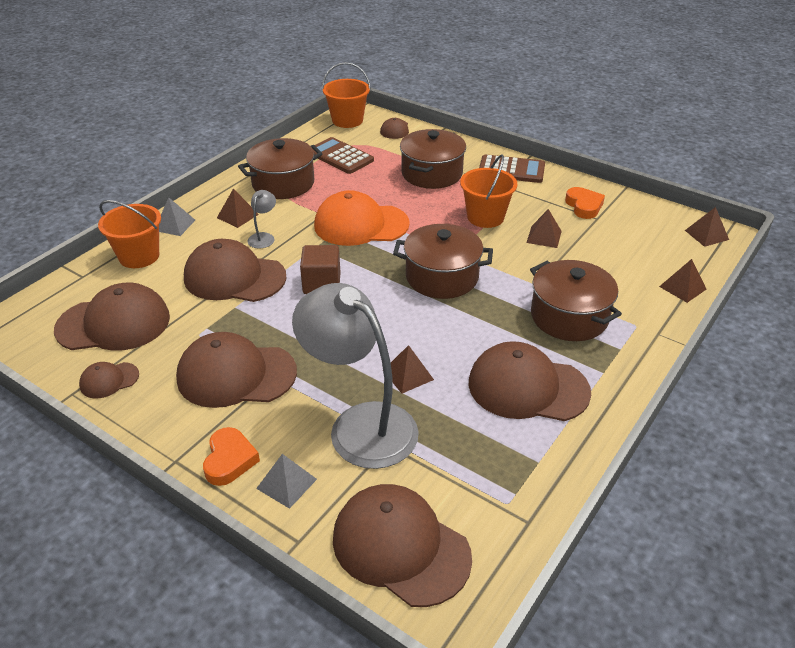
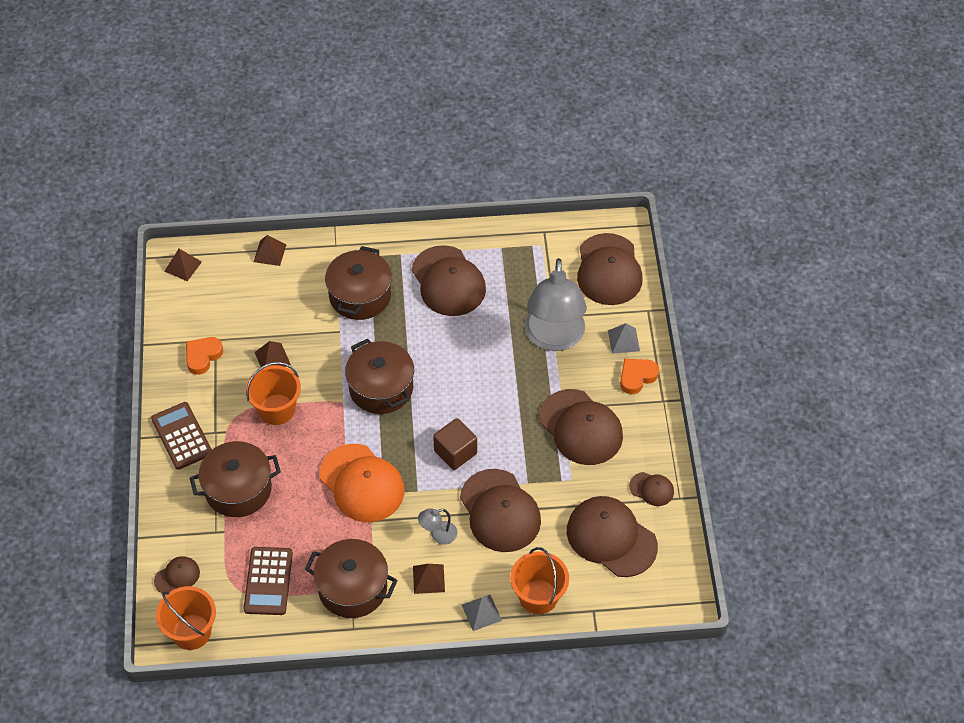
camera: 130 degrees left, 15 degrees up
brown pyramid [391,345,434,393] -> none

